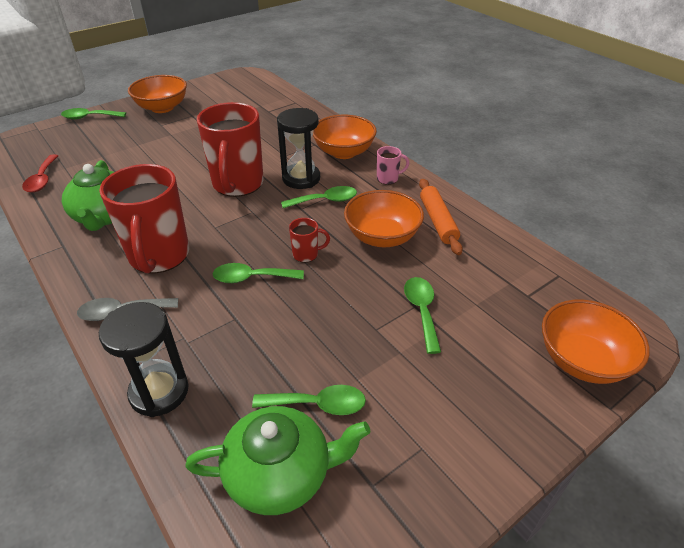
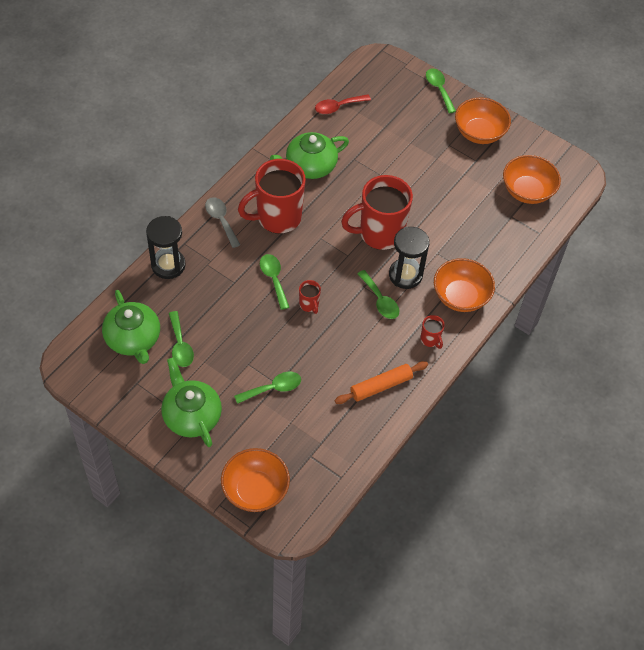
camera: 70 degrees right, 15 degrees up
orange bowl [344,190,424,247] -> orange bowl moved to [503,155,561,204]
pink mug [377,146,409,185] -> red mug [420,315,445,349]
none -> green teapot [161,357,222,447]

